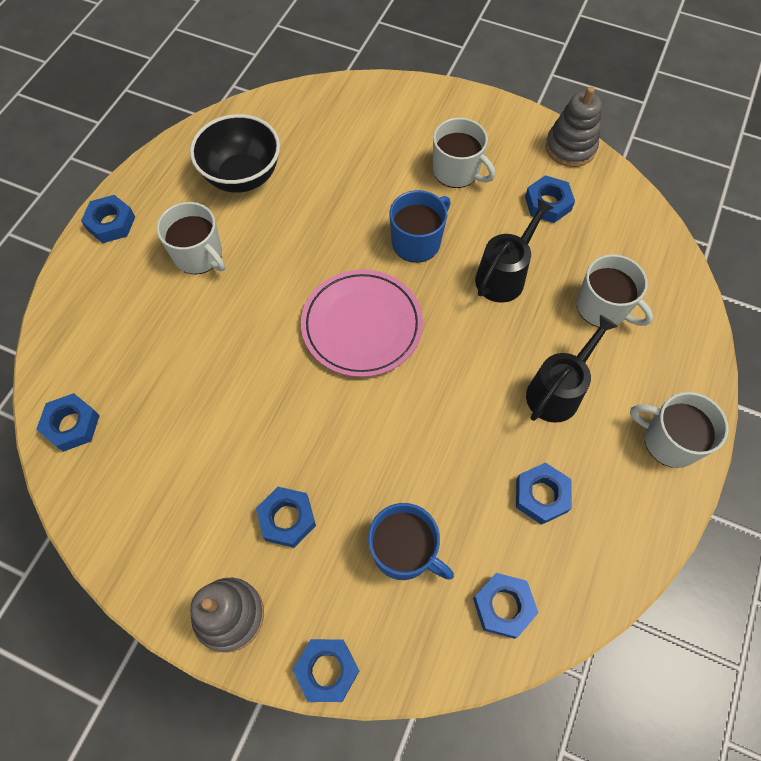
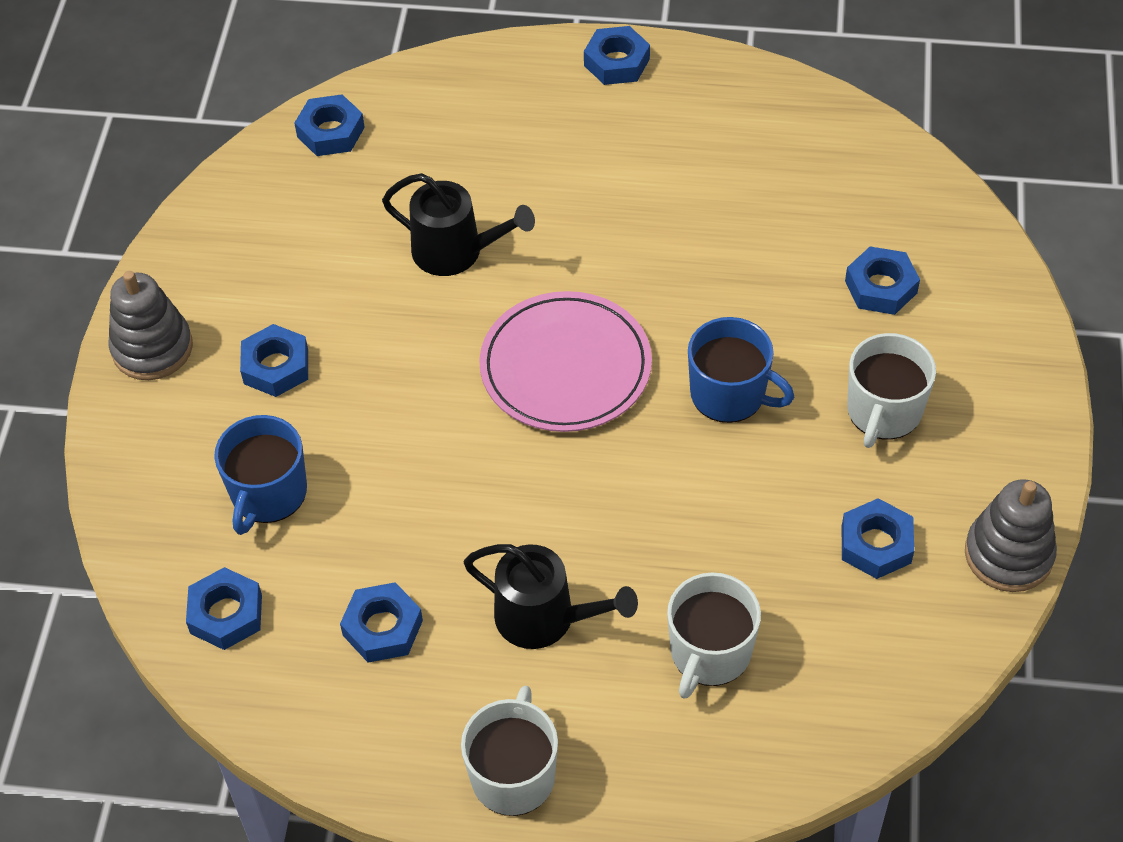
camera: 75 degrees right, 10 degrees down
white mug [156,202,225,274] -> none
black bowl [190,114,280,193] -> none
blue nut [293,639,359,702] -> blue nut moved to [845,246,920,315]
black watering can [475,199,554,303] -> black watering can moved to [382,173,535,276]

